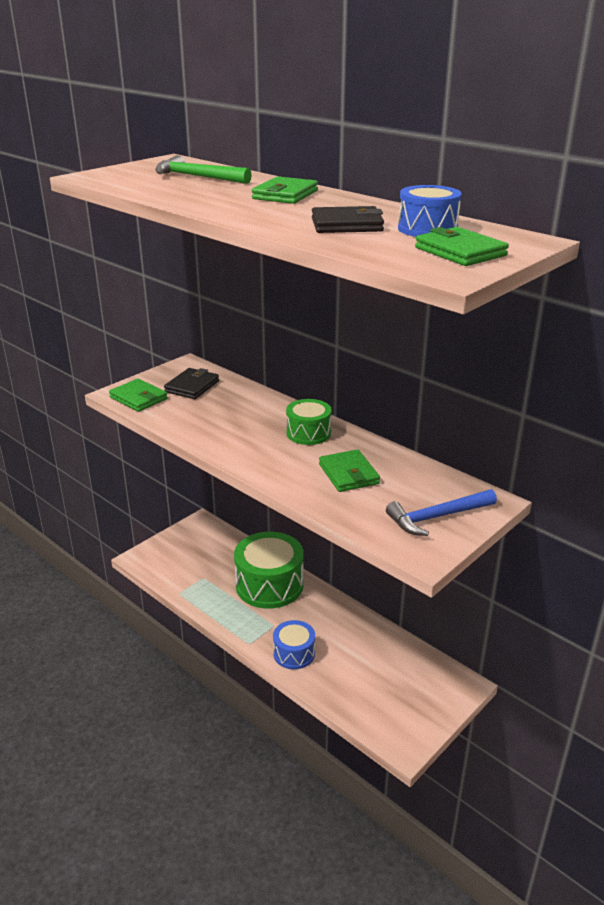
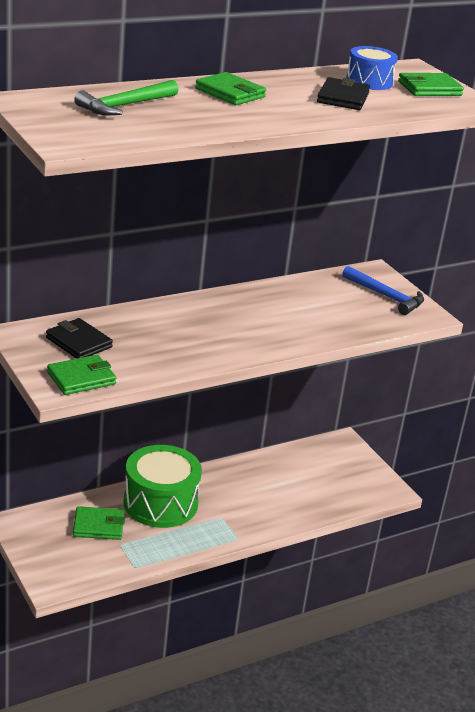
camera: 75 degrees left, 0 degrees up
blue drum [273,620,315,669] -> none
green drum [286,399,332,445] -> none
green wallet [319,449,380,492] -> green wallet moved to [73,506,125,540]
blue hammer [386,489,497,536] -> blue hammer turned 45 degrees counterclockwise [342,266,424,315]

